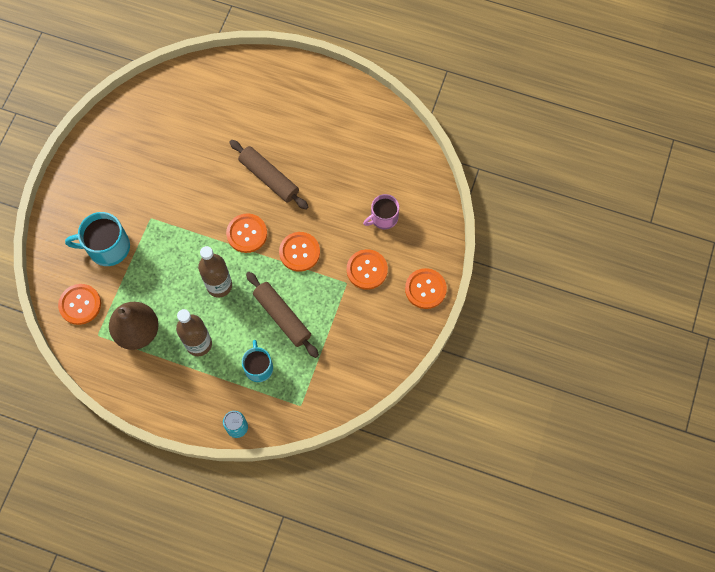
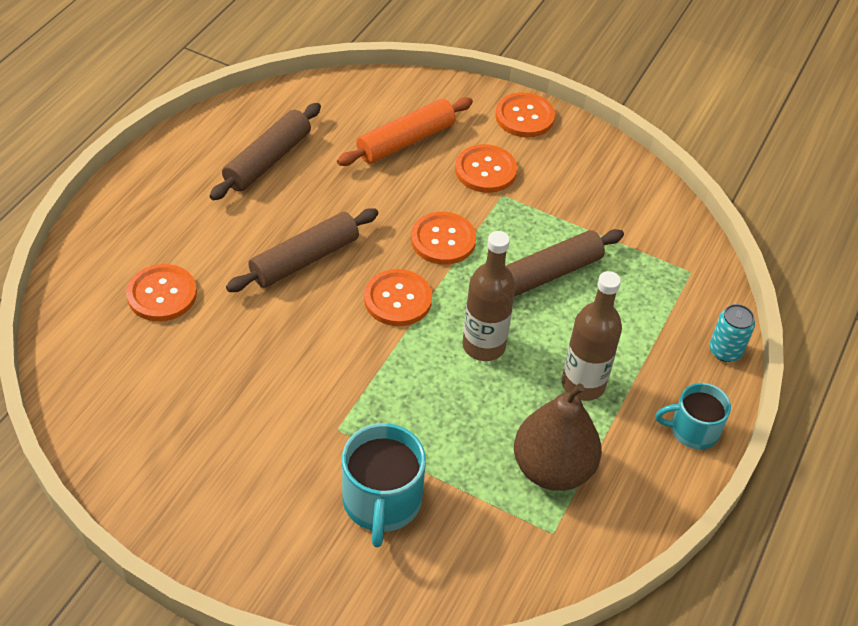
camera: 85 degrees left, 20 degrees down
orange button [58,284,101,325] -> orange button moved to [126,264,197,321]
turquoise mug [242,340,273,382] -> turquoise mug moved to [656,383,731,449]
pink mug [363,194,399,229] -> orange rolling pin [337,97,473,166]
none -> brown rolling pin [210,103,321,200]

